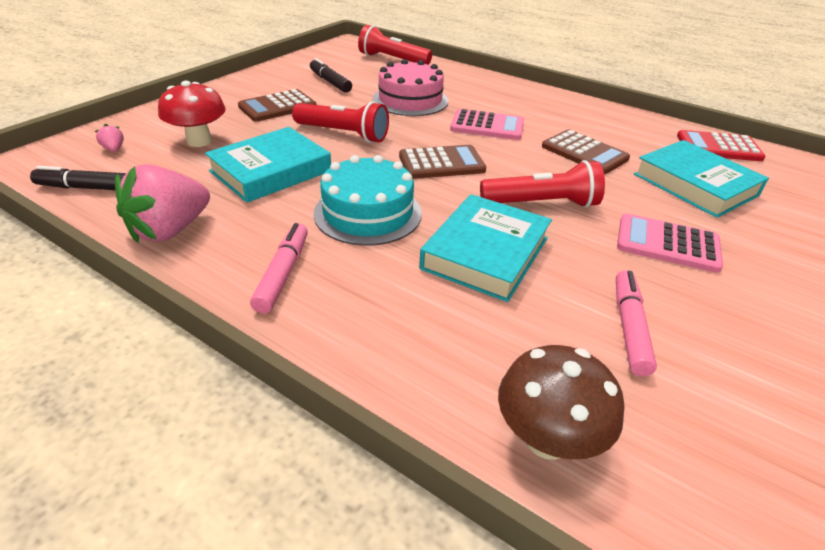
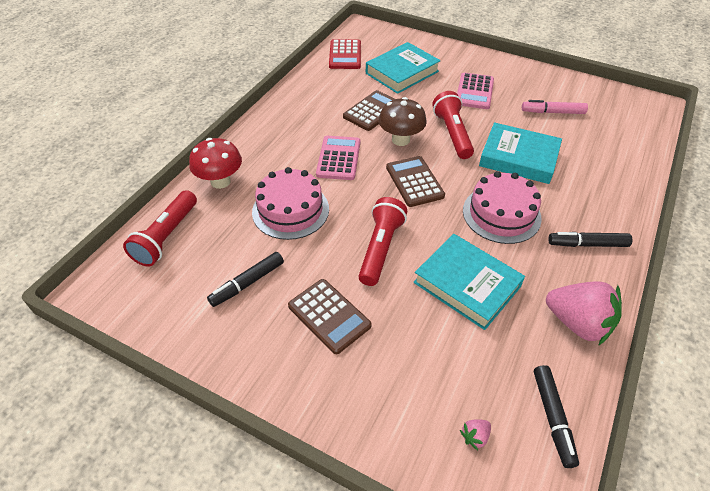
camera: 95 degrees left, 10 degrees up
red mushroom [158,81,226,147] -> red mushroom moved to [189,138,242,189]
pink marker [250,223,308,313] -> black marker [548,232,632,247]
turquoise cake [314,155,422,246] -> pink cake [463,171,542,244]
brown mushroom [498,345,625,460] -> brown mushroom moved to [379,97,427,146]

